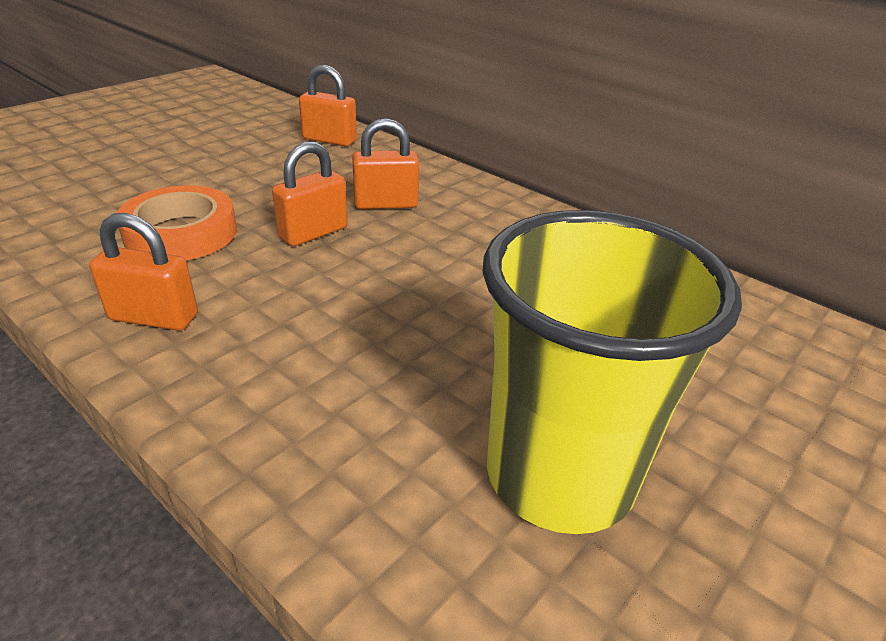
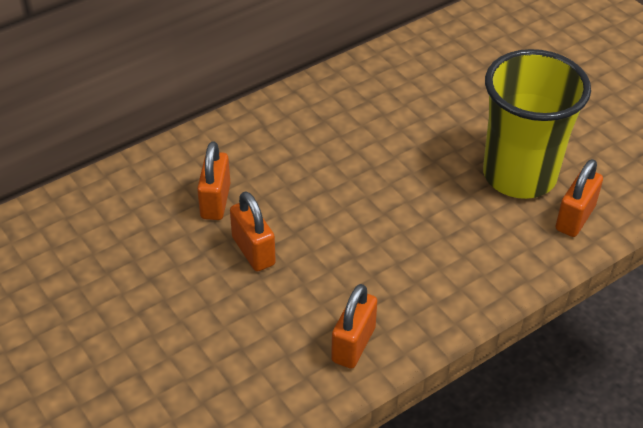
camera: 75 degrees left, 10 degrees up
orange tape [117,185,237,260] -> none
orange padlock [299,65,357,146] -> orange padlock moved to [555,159,603,237]

